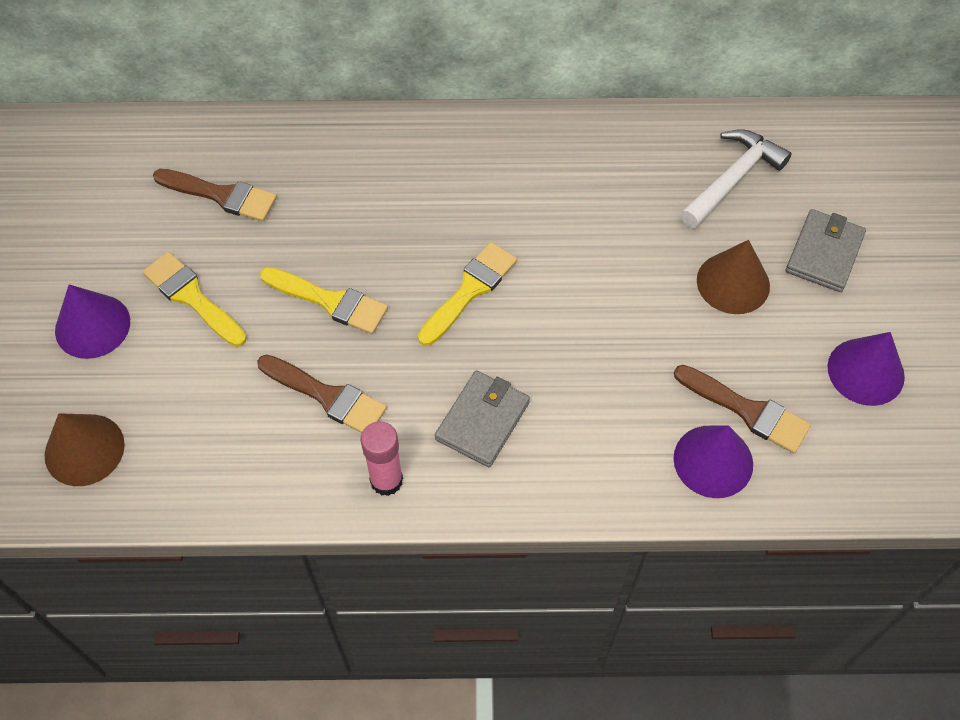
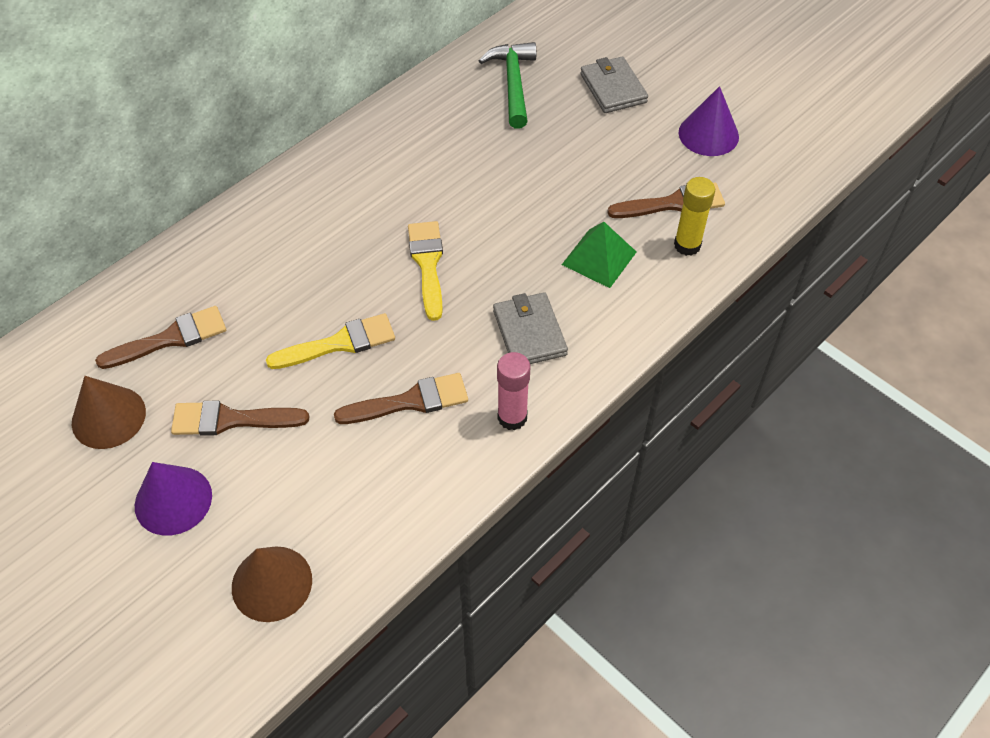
camera: 45 degrees left, 5 degrees down
yellow brush [143,252,247,347] -> brown brush [171,400,309,436]
purple cone [674,425,753,498] -> yellow glue stick [674,177,715,256]
white hammer [680,129,792,228] -> green hammer [479,42,536,129]
brown cone [697,240,770,314] -> brown cone moved to [72,376,146,449]
none -> green pyramid [562,222,636,288]

